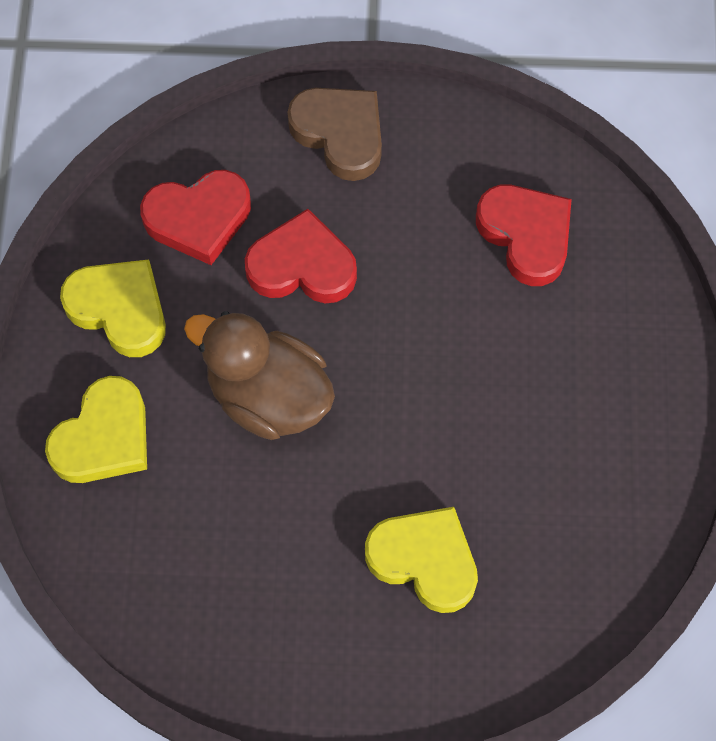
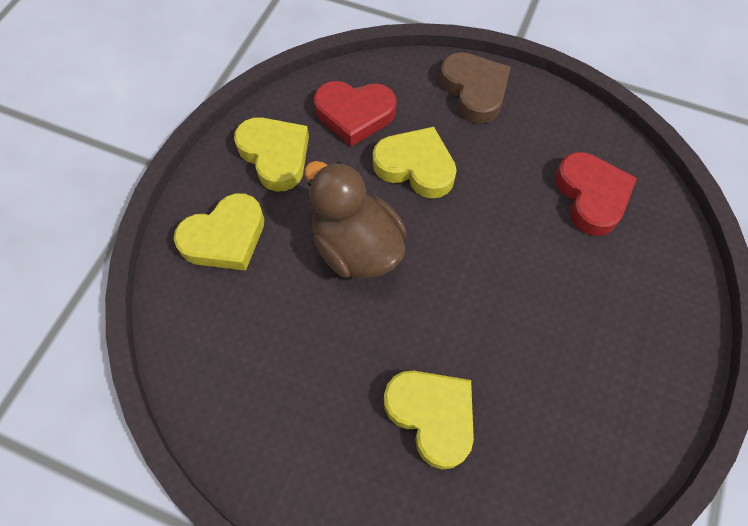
camera: 20 degrees right, 5 degrees down
red heart [245,209,357,303] -> yellow heart [373,127,457,199]

